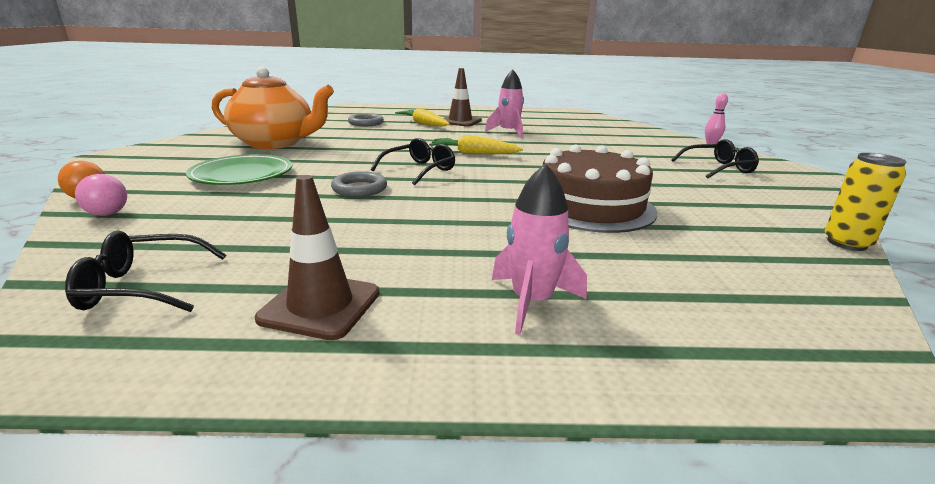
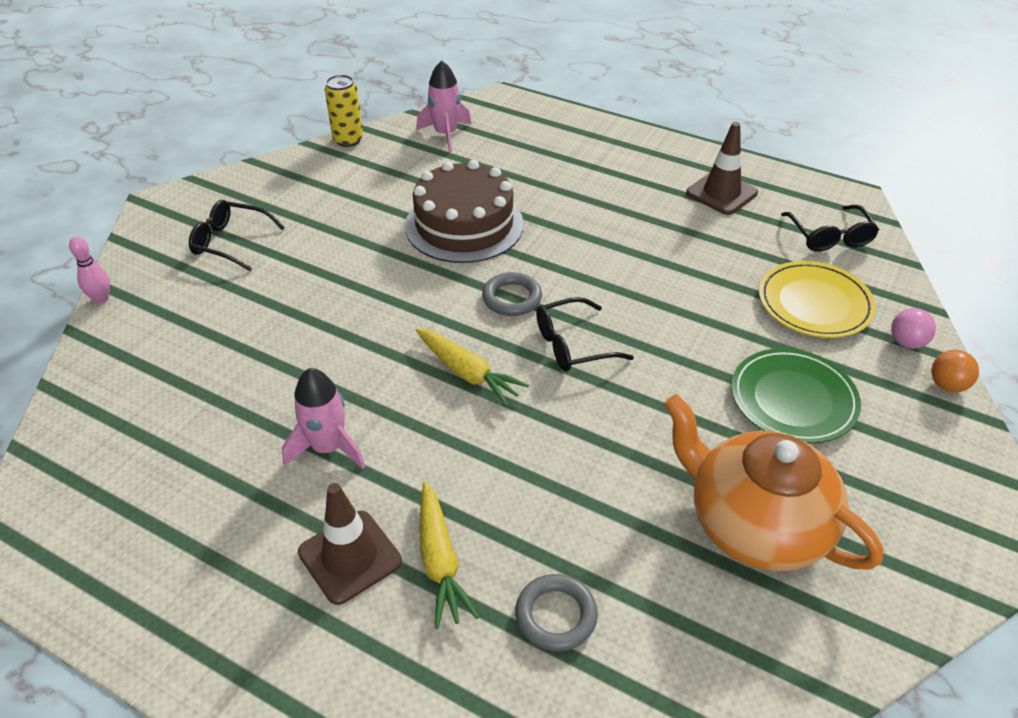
camera: 150 degrees left, 20 degrees up
black glasses [65,231,226,312] -> black glasses turned 60 degrees clockwise [781,205,879,252]
grey ring [331,171,387,197] -> grey ring moved to [482,272,542,316]
pink rocket [492,163,587,335] -> pink rocket moved to [416,60,471,152]
none -> yellow plate [759,261,876,338]

